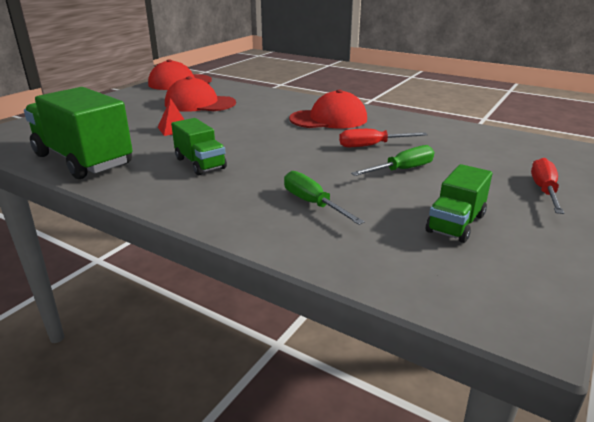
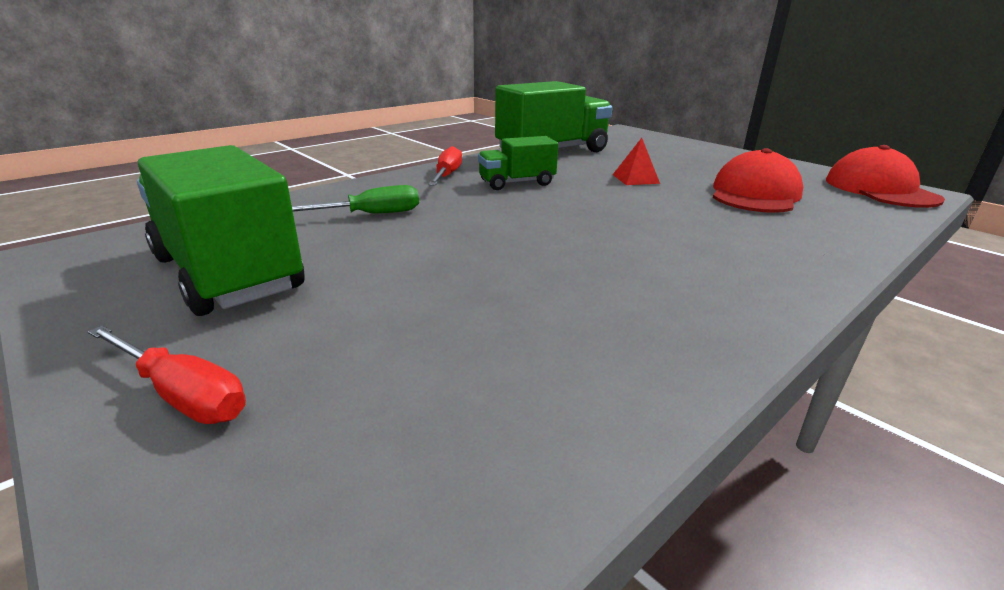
camera: 105 degrees right, 0 degrees up
red cap [289,89,367,129] -> none
red screwdriver [339,129,428,147] -> red screwdriver moved to [428,146,462,186]
green screwdriver [351,145,434,176] -> none
green truck [426,164,492,243] -> green truck [137,145,305,316], size x1.83

